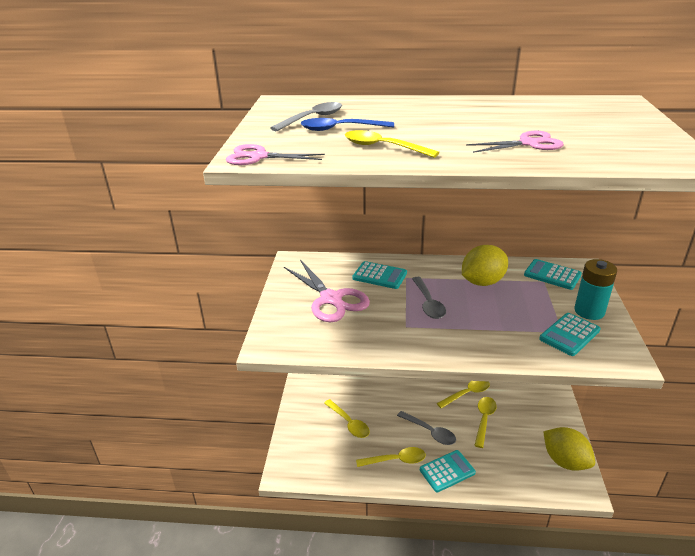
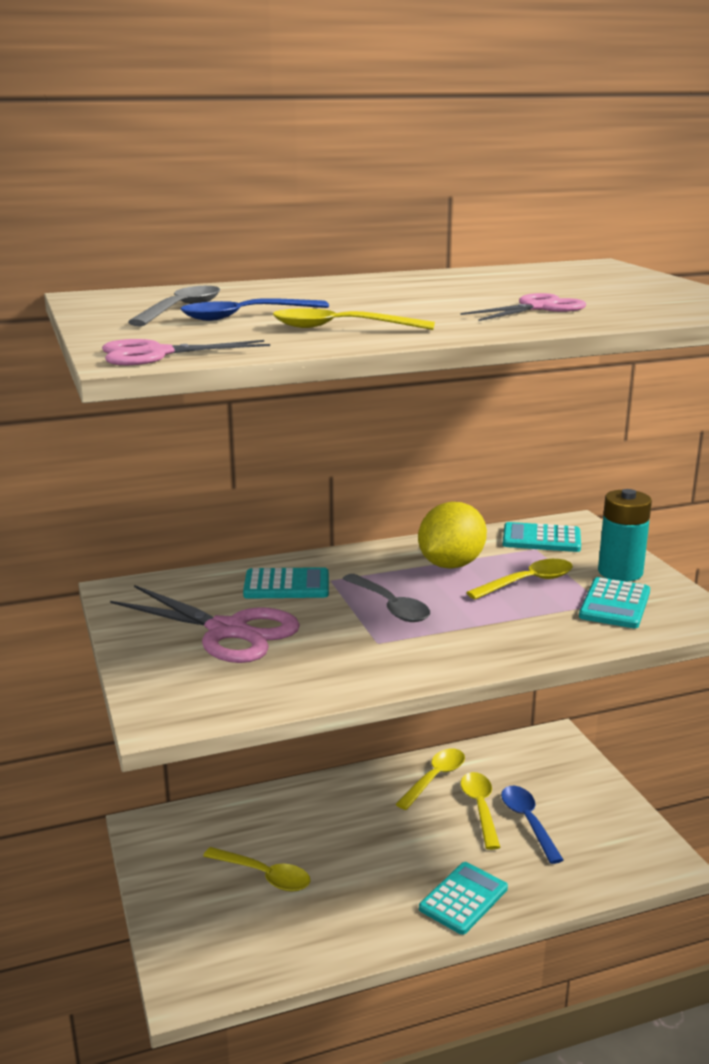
camera: 25 degrees left, 10 degrees down
yellow spoon [356,447,426,467] -> yellow spoon moved to [466,559,573,599]
grey spoon [397,411,456,445] -> none
yellow lemon [543,427,595,470] -> none
none -> blue spoon [501,786,563,864]

